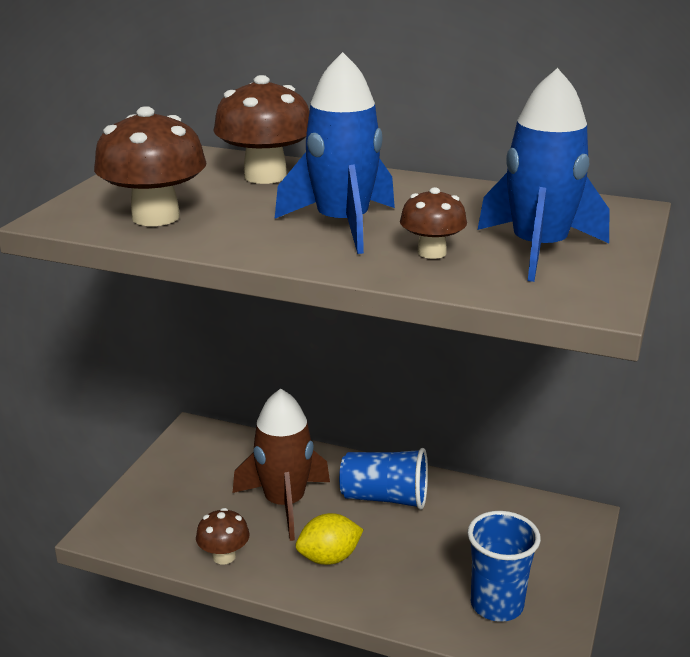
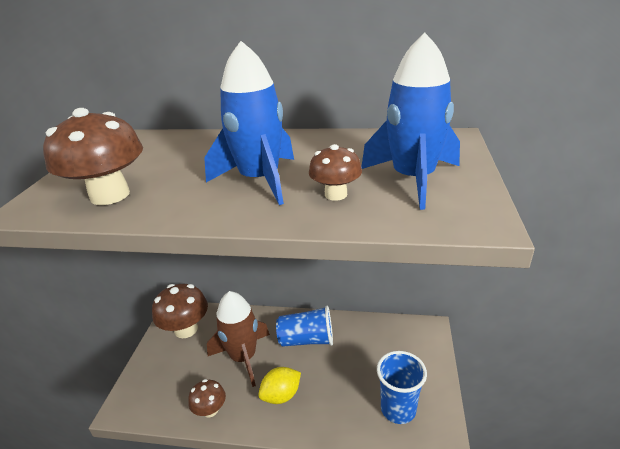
camera: 10 degrees left, 5 degrees up
brown mushroom [213,75,309,184] -> brown mushroom moved to [152,284,208,338]

